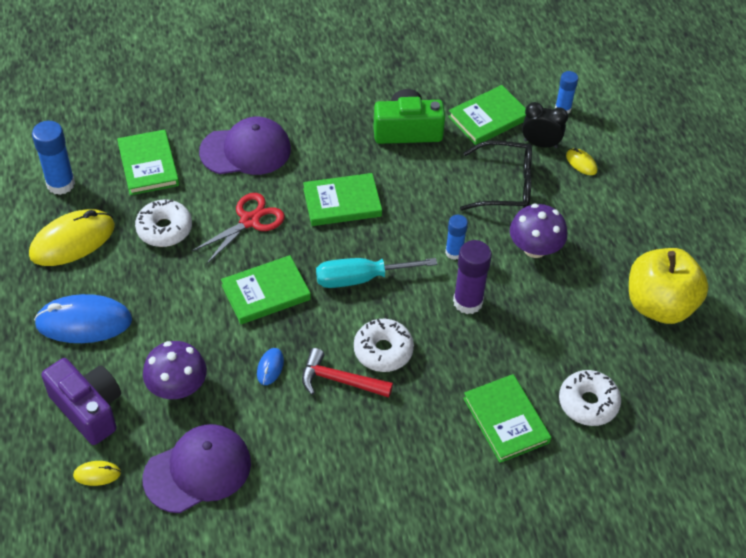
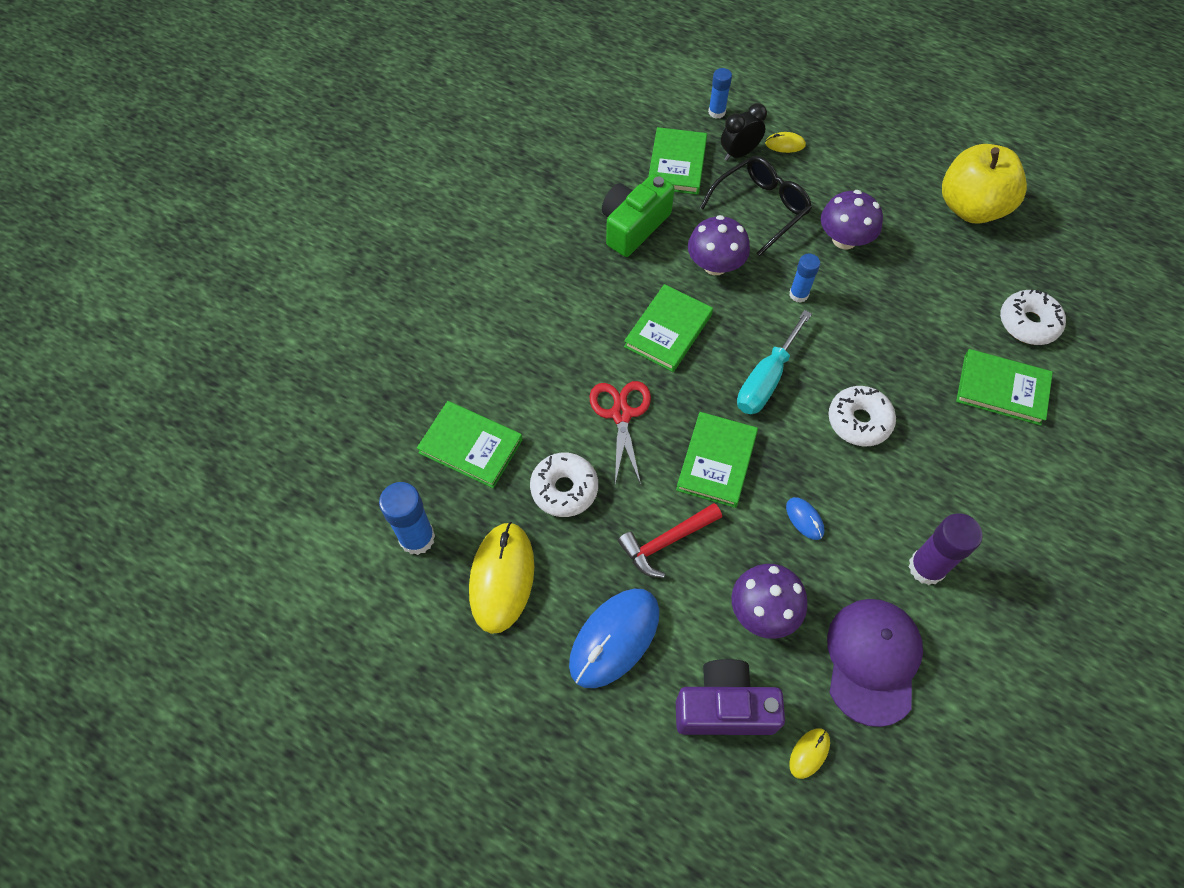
camera: 45 degrees left, 10 degrees up
purple cap [199,117,291,175] -> none
red hammer [302,348,393,398] -> red hammer moved to [618,503,722,578]
purple glue stick [453,240,492,314] -> purple glue stick moved to [908,513,983,585]
none -> purple mushroom [688,215,750,275]

